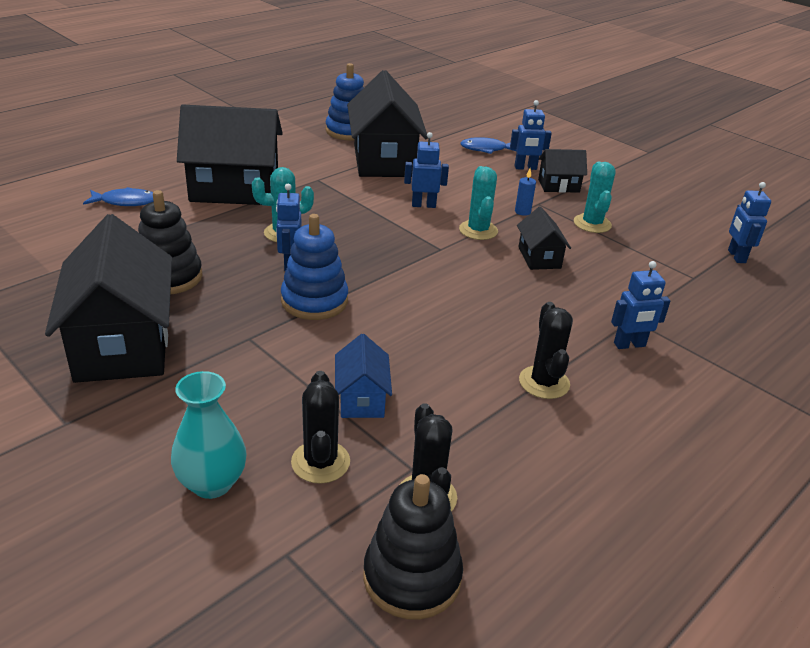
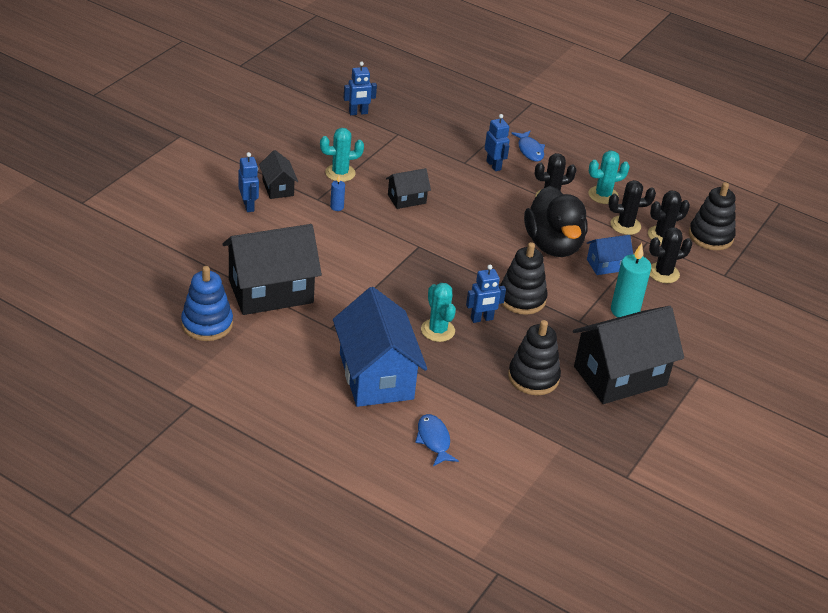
camera: 105 degrees left, 5 degrees up
turquoise vase [171,371,247,499] -> none
black house [177,104,283,205] -> blue house [333,287,427,407]
blue stacking toy [281,214,348,320] -> black stacking toy [500,242,548,315]
blue robot [404,132,449,208] -> none
turquoise cactus [459,166,498,240] -> turquoise cactus moved to [589,151,630,204]
blue fish [460,137,517,154] -> blue fish moved to [511,131,545,162]
none -> black duck [524,186,587,257]
none -> black cactus [608,180,656,235]
none -> turquoise candle [611,243,651,317]

